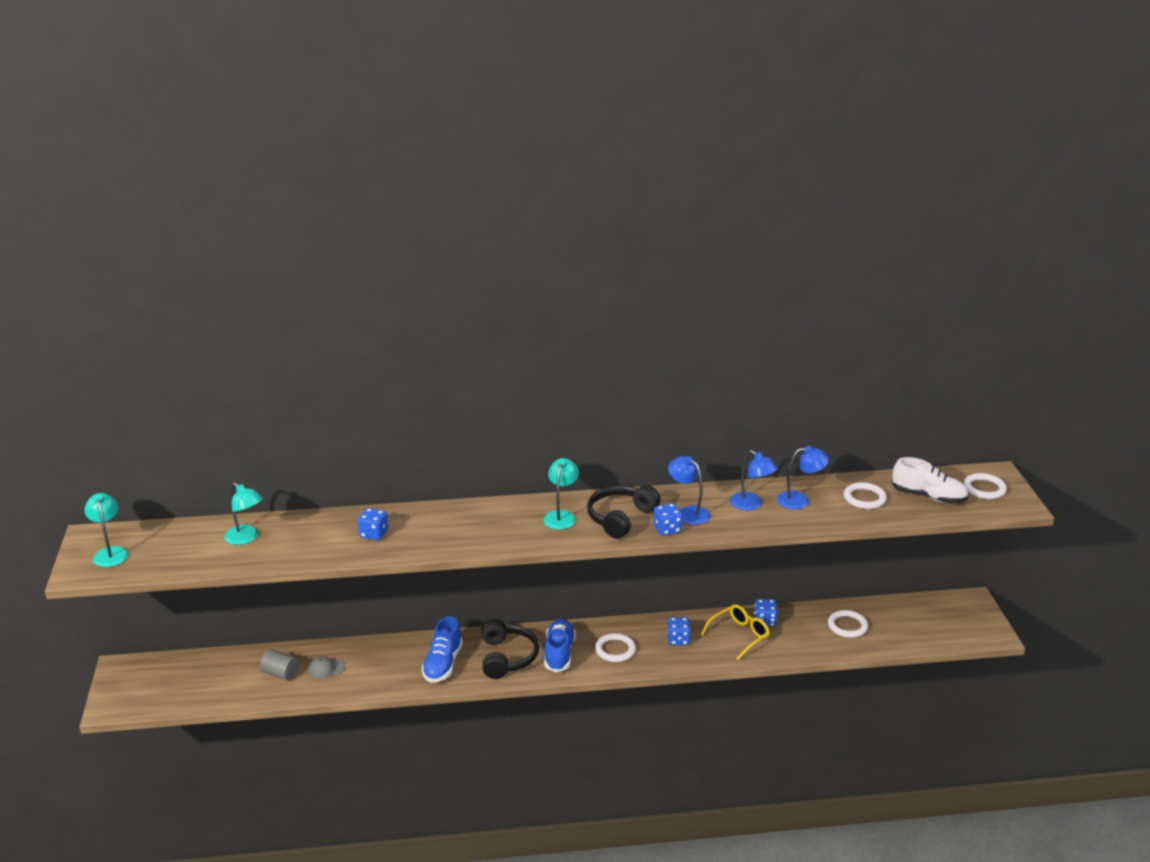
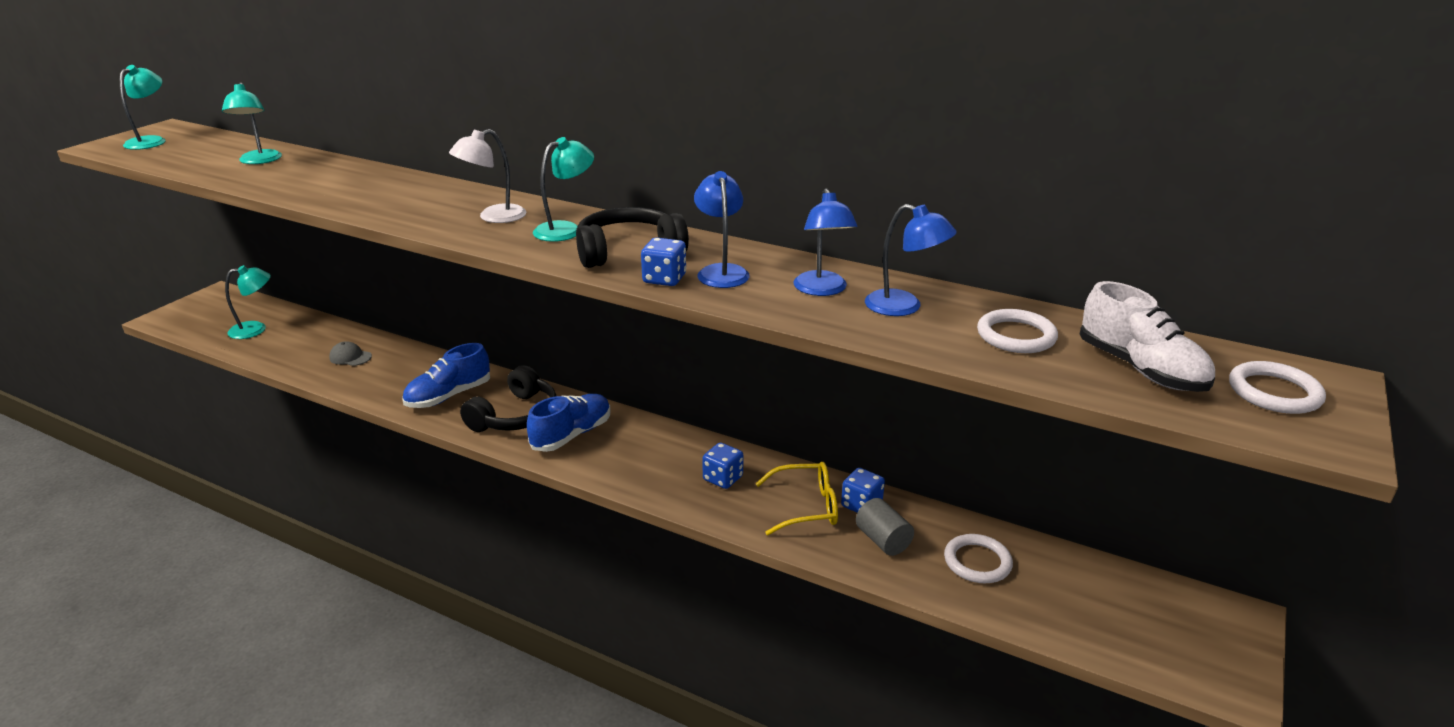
camera: 35 degrees right, 0 degrees up
grey cylinder [260,649,299,681] -> grey cylinder moved to [856,498,914,556]
blue dice [358,508,388,540] -> none
white ring [595,633,636,662] -> none
none -> turquoise lamp [225,265,271,339]
none -> white lamp [449,129,526,223]

